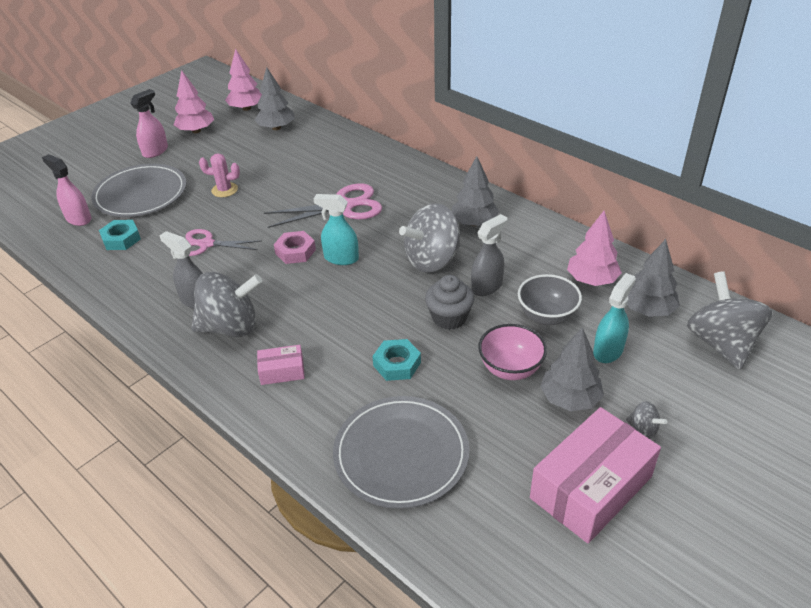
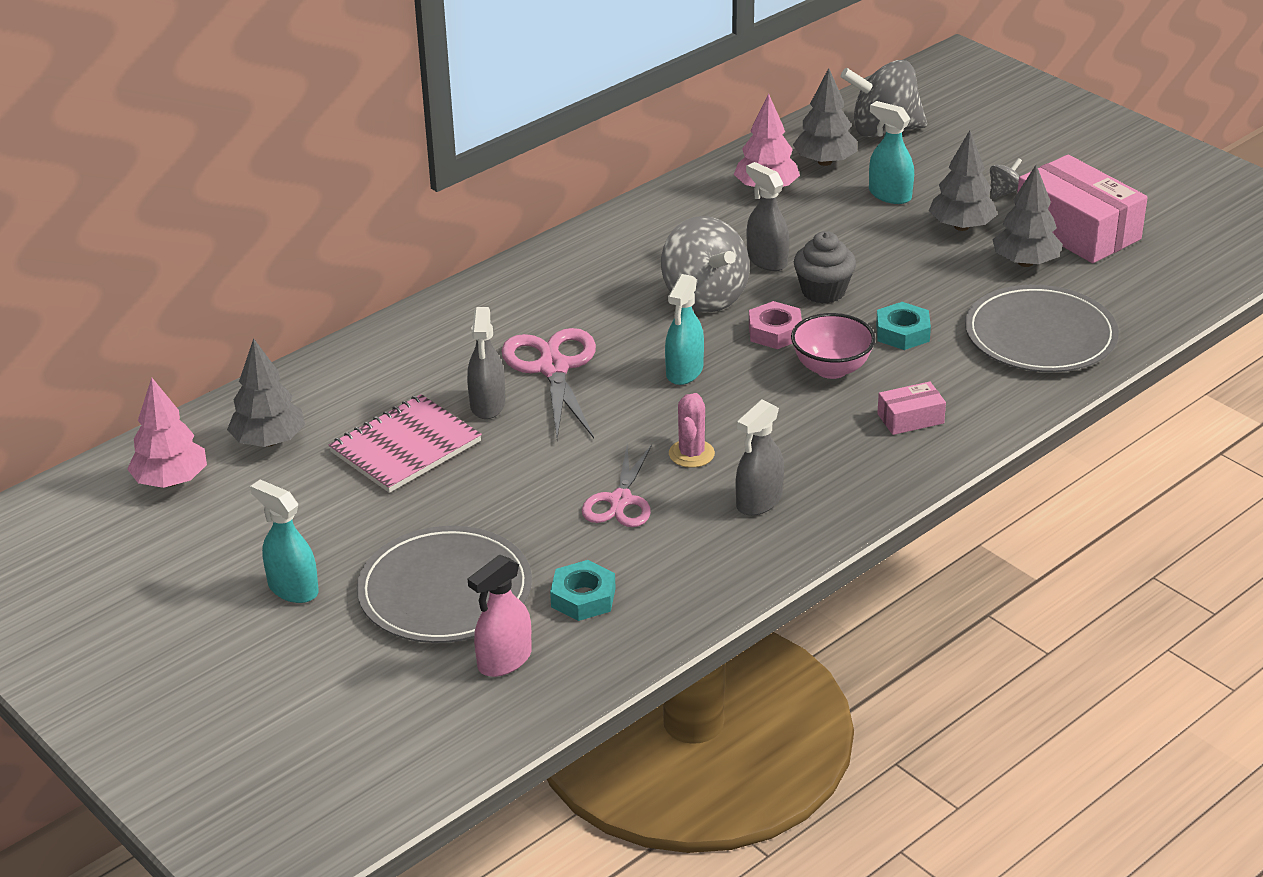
camera: 85 degrees left, 5 degrees down
pink spray bottle [130,89,168,158] -> turquoise spray bottle [250,480,319,603]
pink tree [174,70,214,133] -> none
grey spinning top [191,271,262,337] -> none
pink cactus [199,153,240,197] -> pink cactus moved to [669,393,715,468]
pink box [257,345,305,385] -> pink box turned 75 degrees clockwise [877,382,946,435]
pink nut [274,231,316,264] -> pink nut moved to [749,301,802,349]
grey tree [452,156,499,226] -> grey tree moved to [992,165,1063,267]
pink bowl [478,324,547,380] -> pink bowl moved to [791,313,875,379]
grey bowl [518,274,582,325] -> none
none -> pink notebook [329,394,482,493]
none -> grey spray bottle [467,307,505,419]

